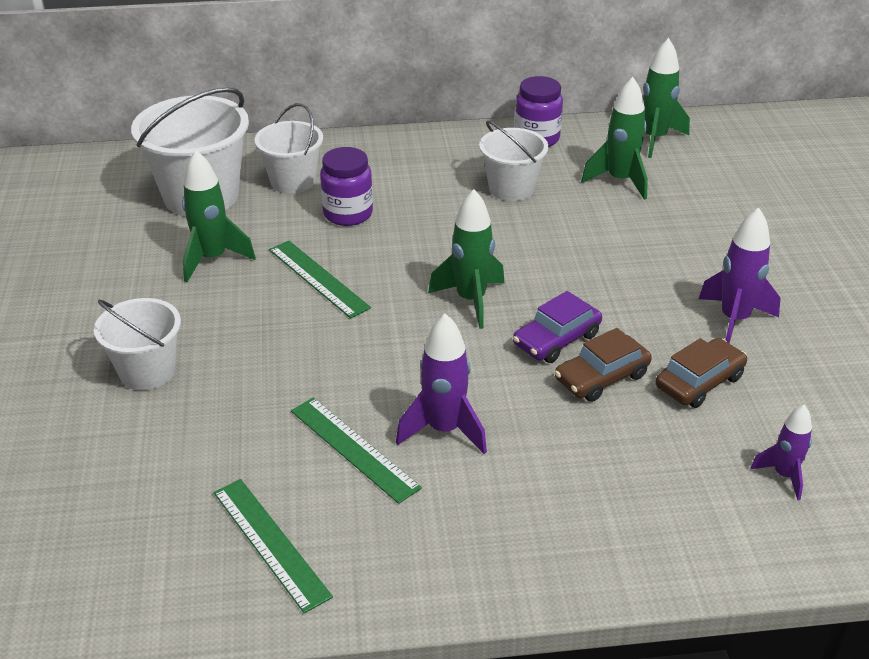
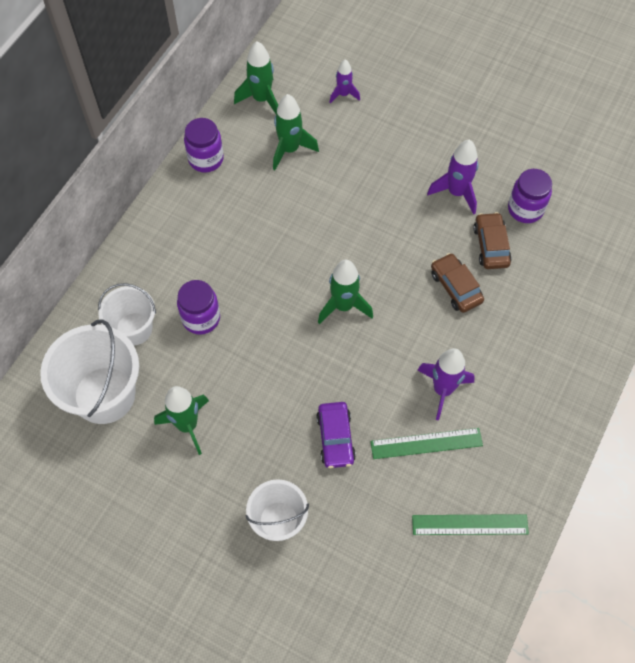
camera: 55 degrees left, 25 degrees up
green ruler [269,241,371,319] -> none
white bucket [479,121,548,201] -> none
purple car [513,291,602,363] -> purple car moved to [316,402,356,468]
brown car [555,328,652,402] -> brown car turned 150 degrees clockwise [431,253,484,313]
purple rocket [750,405,812,500] -> purple rocket moved to [329,59,360,104]
none -> purple jar [508,169,552,223]

